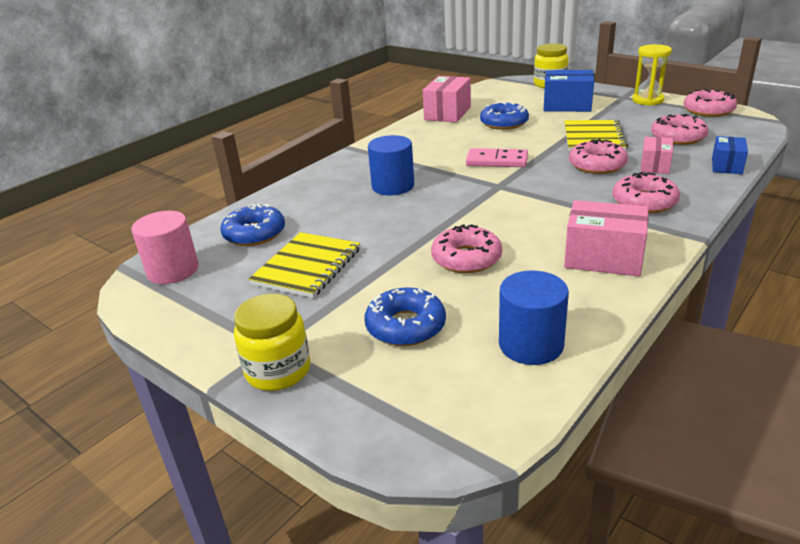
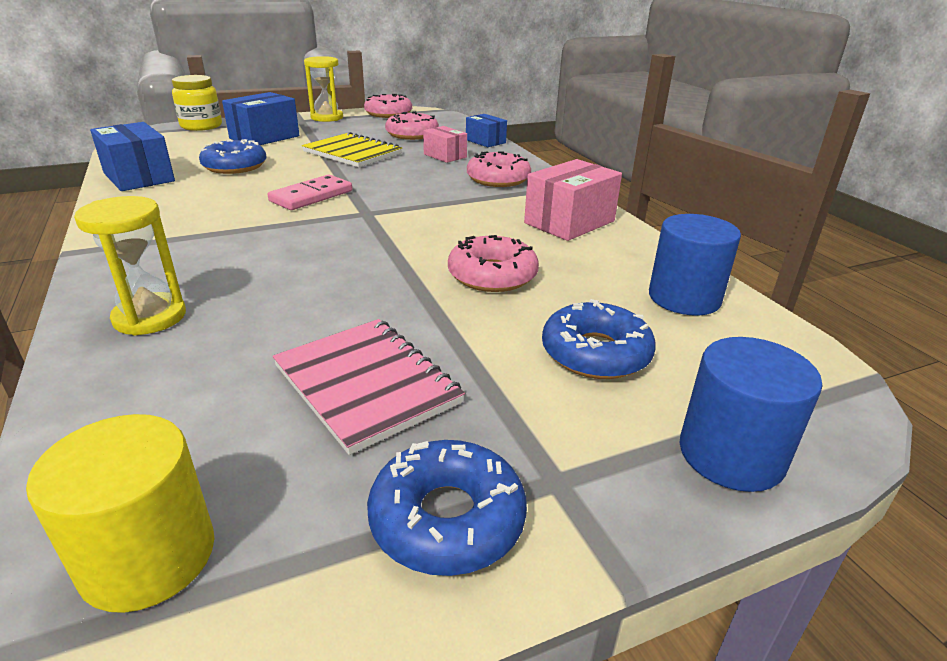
camera: 65 degrees left, 0 degrees up
pink cylinder [131,211,199,284] -> yellow cylinder [26,414,214,613]
blue donut [221,203,285,246] -> blue donut moved to [367,440,527,576]
yellow jar [234,294,310,391] -> none
yellow notebook [249,232,360,298] -> pink notebook [273,319,465,455]
blue cylinder [368,135,414,195] -> blue cylinder moved to [680,337,823,492]
pink box [423,76,471,123] -> blue box [90,122,175,191]
pink donut [569,139,628,174] -> none
none -> yellow hourglass [74,196,186,335]

